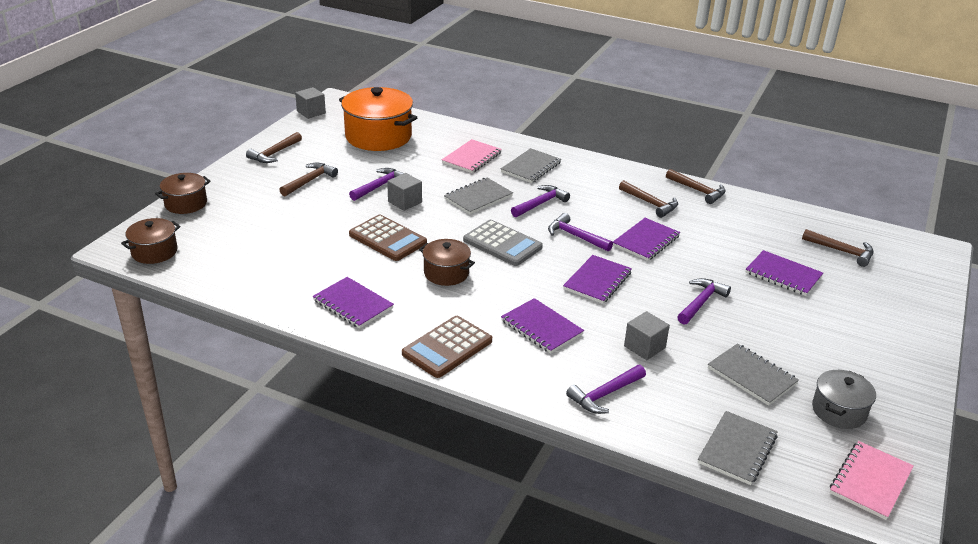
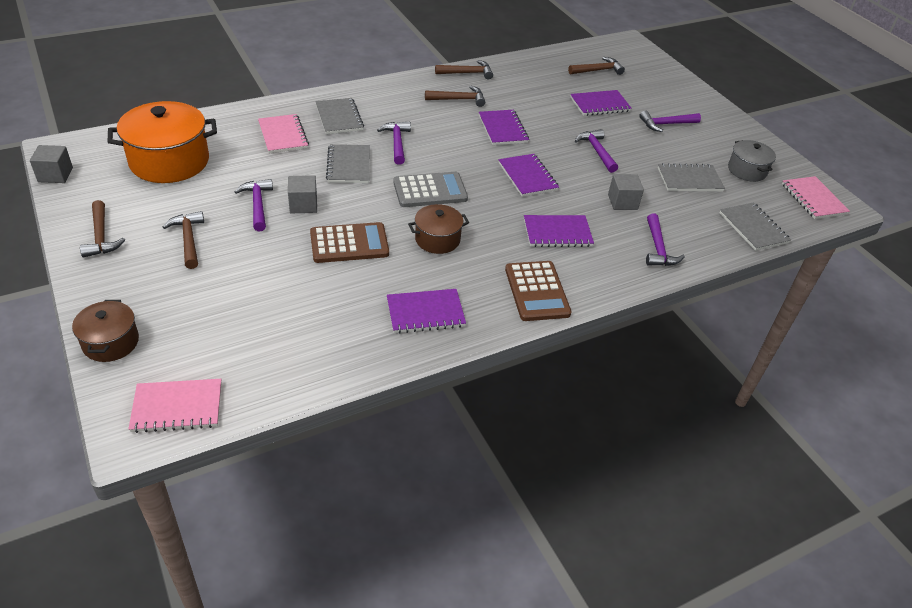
camera: 55 degrees left, 10 degrees up
brown pot [121,218,181,264] -> pink notebook [129,379,222,433]
purple hammer [548,213,613,252] -> purple hammer moved to [639,111,701,132]

